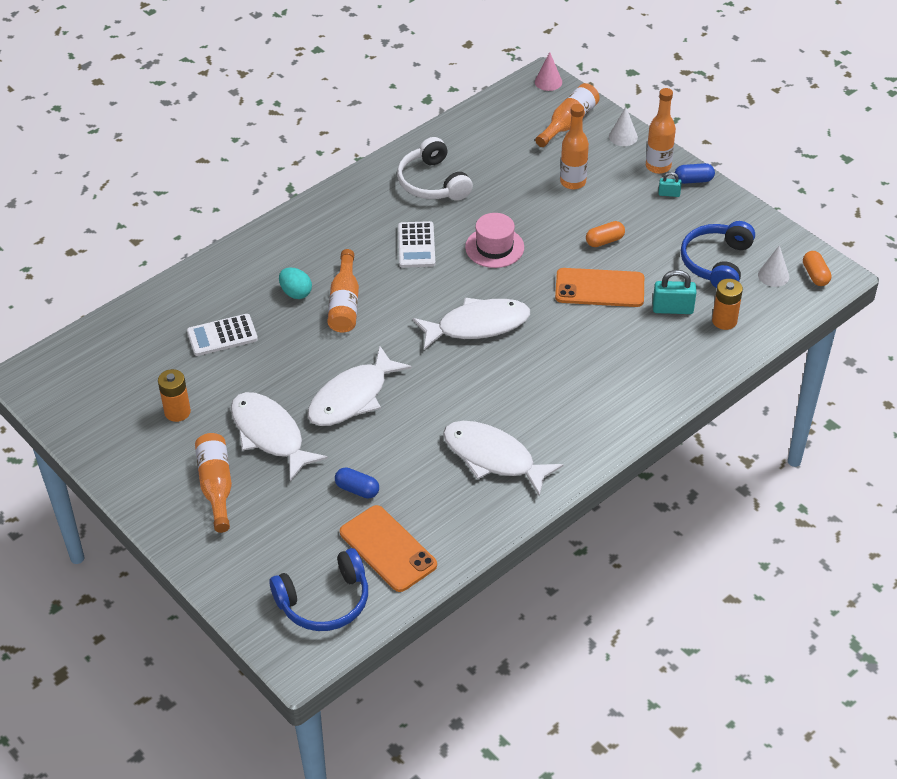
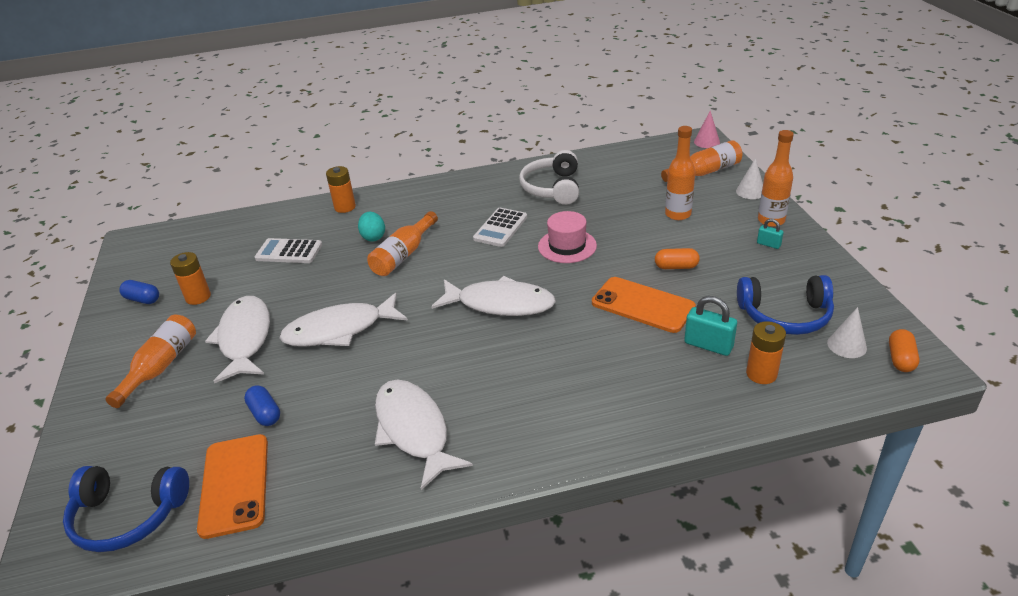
camera: 30 degrees right, 10 degrees down
blue capsule [674,163,715,184] -> blue capsule moved to [119,280,159,304]
blue headphones [681,221,755,288] -> blue headphones turned 135 degrees counterclockwise [737,275,834,335]
none -> orange battery [326,166,356,213]

